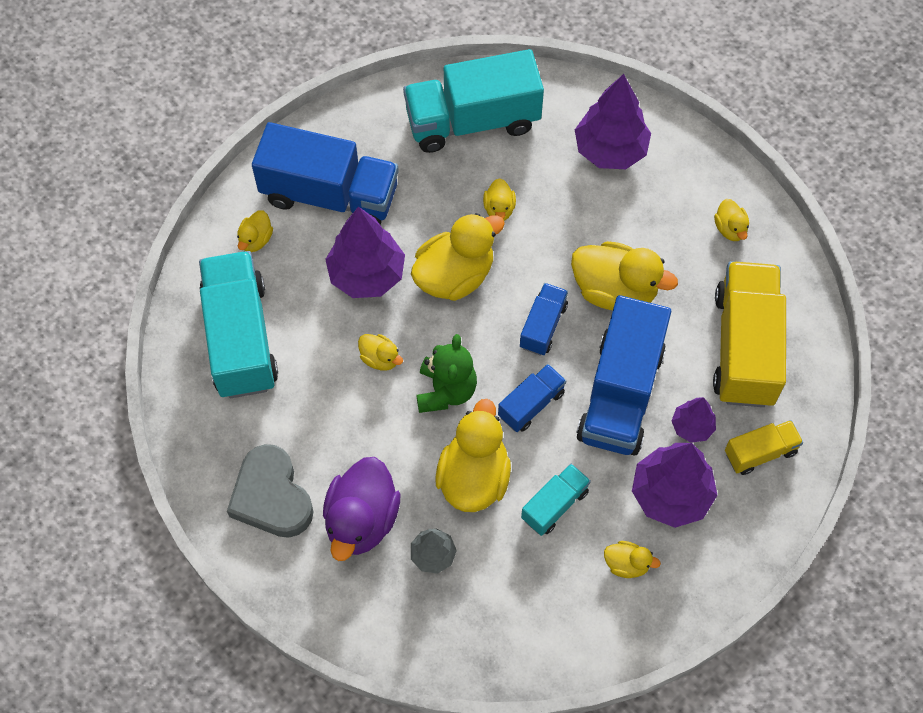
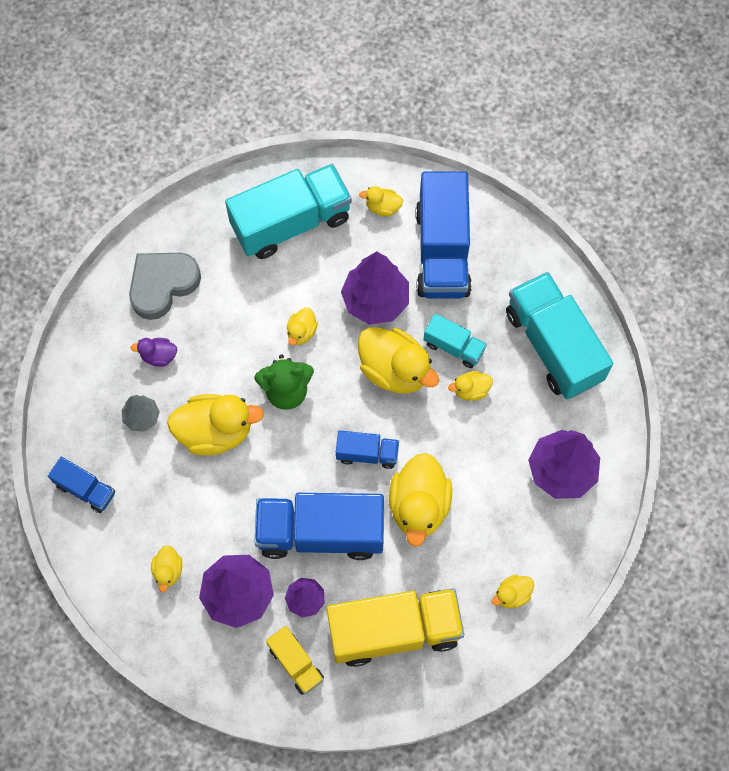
camera: 75 degrees right, 5 degrees up
purple duck [323,457,401,561] -> purple duck [130,338,177,367], size x0.49
blue truck [498,364,566,432] -> blue truck moved to [48,457,115,513]
turquoise truck [521,464,591,536] -> turquoise truck moved to [424,314,487,368]

